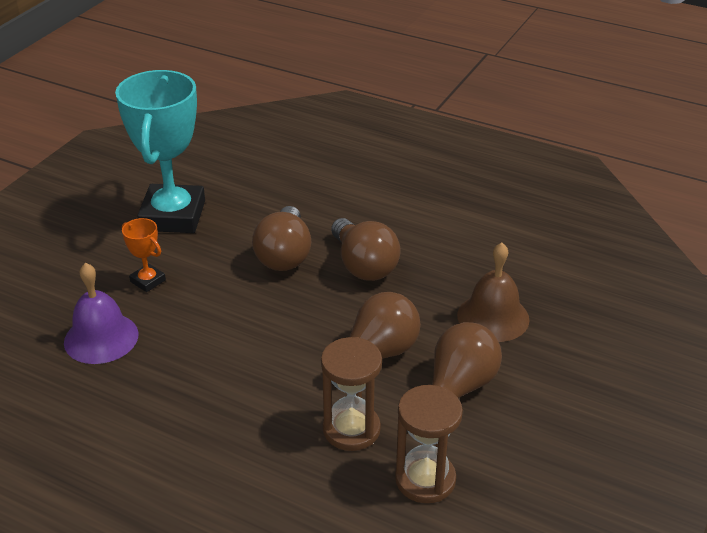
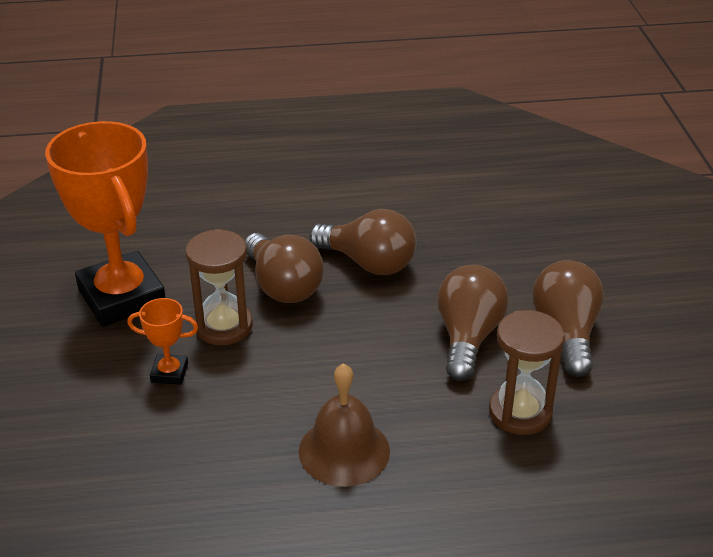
camera: 35 degrees left, 0 degrees up
purple bell [64,263,139,364] -> none
turquoise trophy [115,70,205,233] -> orange trophy [45,121,166,327]
brown hourglass [395,385,463,503] -> brown hourglass moved to [185,229,253,345]
brown bell [457,243,530,342] -> brown bell moved to [299,363,390,487]

